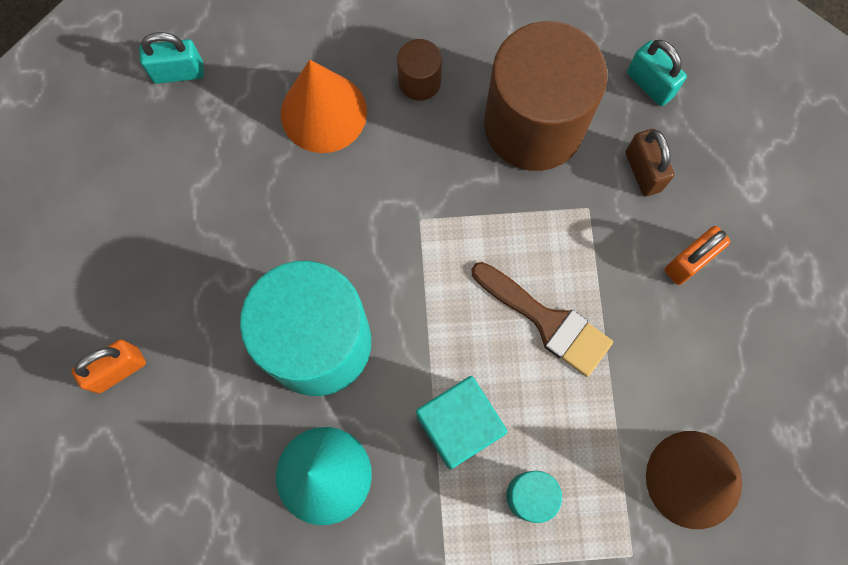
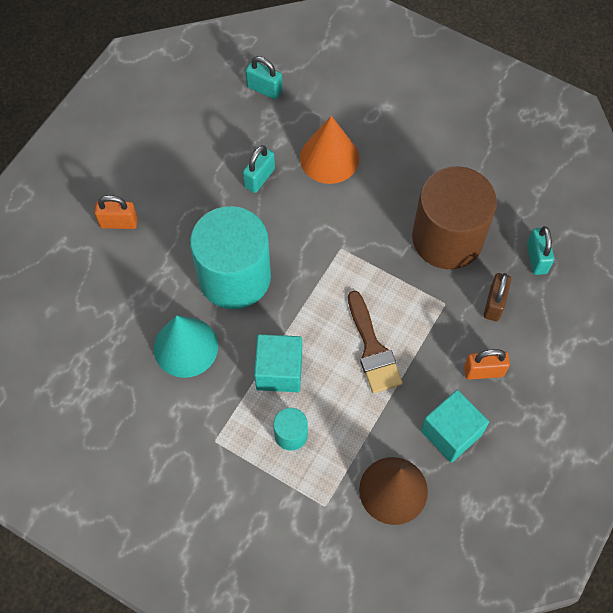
camera: 35 degrees right, 10 degrees down
brown cylinder [397,39,442,101] -> none
none -> turquoise padlock [243,145,275,193]
none -> turquoise cube [421,390,489,463]

